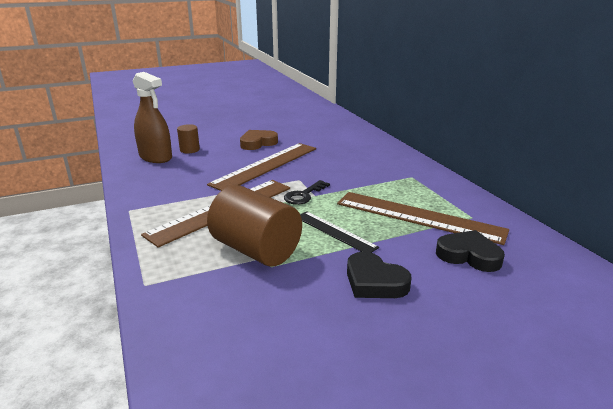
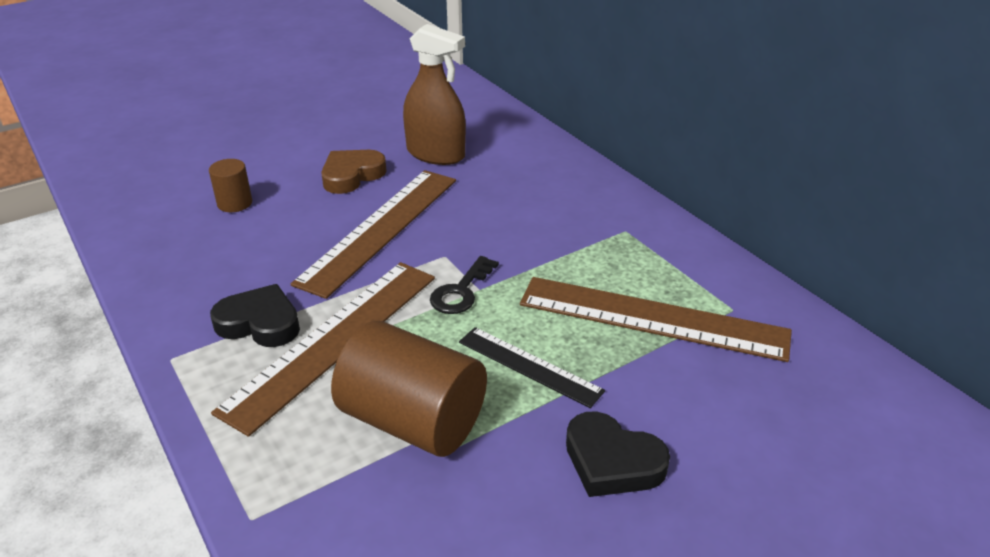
camera: 10 degrees left, 10 degrees up
brown spray bottle [133,72,172,163] -> brown spray bottle moved to [403,24,466,165]
black heart [436,230,505,272] -> black heart moved to [210,284,300,347]

